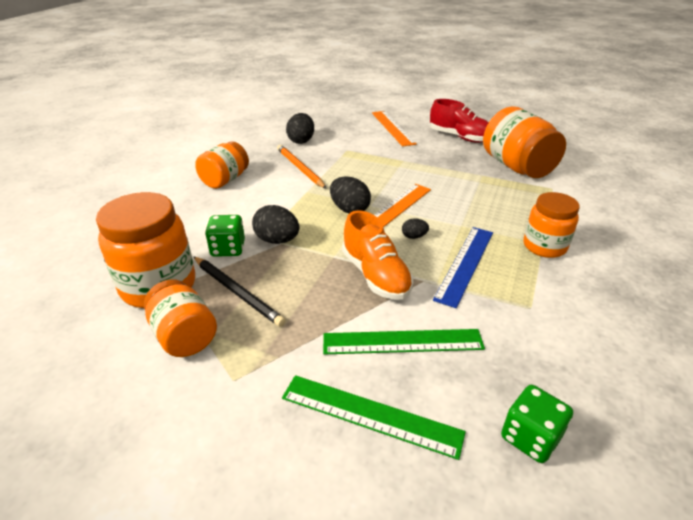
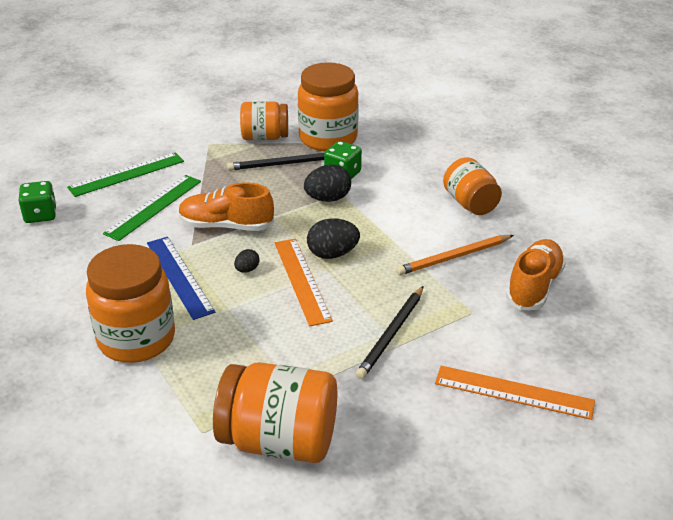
camera: 125 degrees right, 0 degrees up
orange pencil [277,145,327,189] -> orange pencil turned 150 degrees clockwise [396,235,514,275]
black egg [286,113,314,144] -> orange shoe [506,239,566,310]
red shoe [430,99,489,143] -> none
orange jar [523,192,580,258] -> orange jar [86,244,175,363], size x1.56
none -> black pencil [356,286,424,379]

